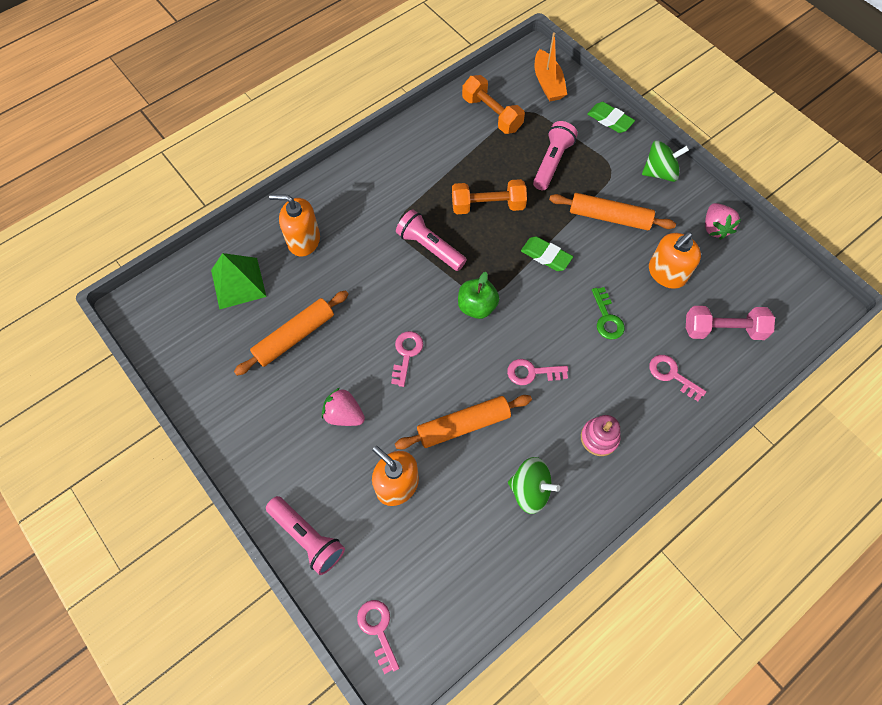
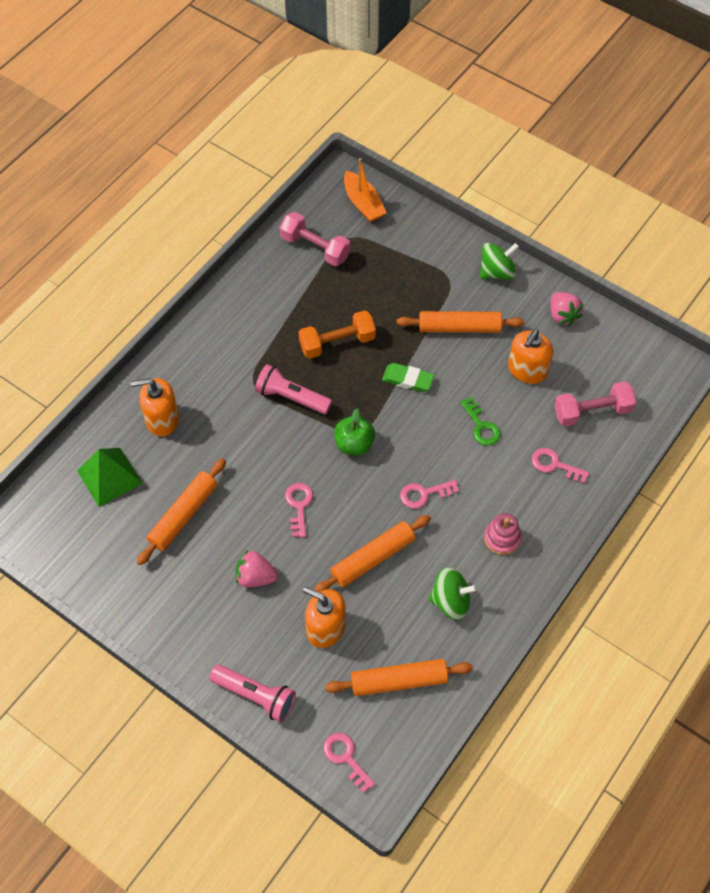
camera: 15 degrees left, 5 degrees down
orange dumbbell [462,75,525,134] -> pink dumbbell [280,212,350,266]
pink flashlight [533,121,578,190] -> none
green eraser [587,102,635,133] -> none
none -> orange rolling pin [325,659,473,696]

